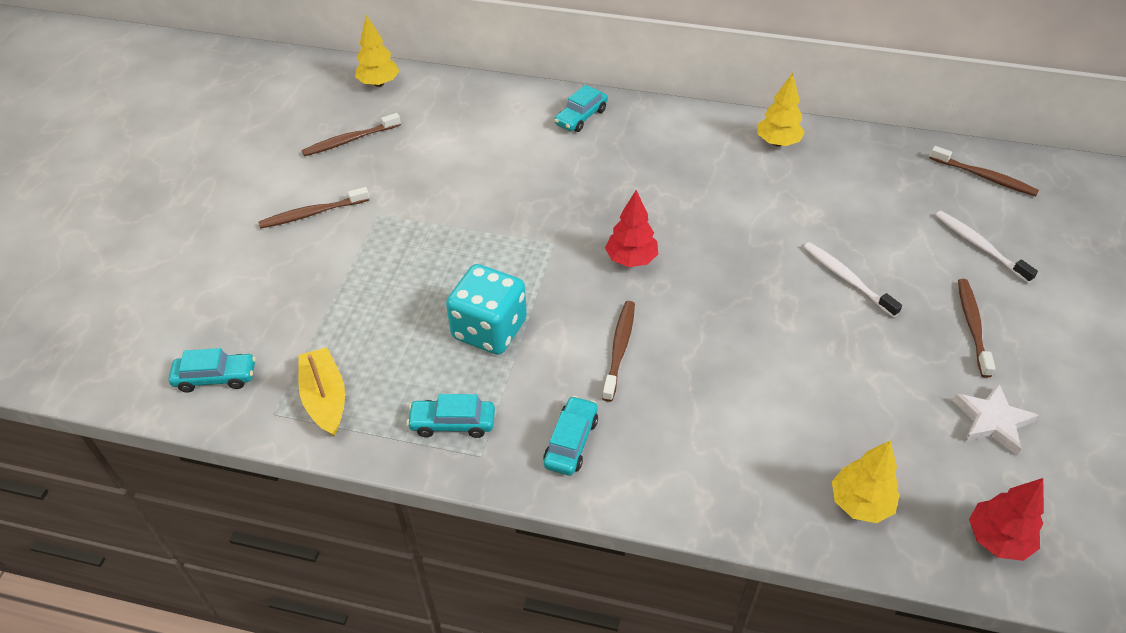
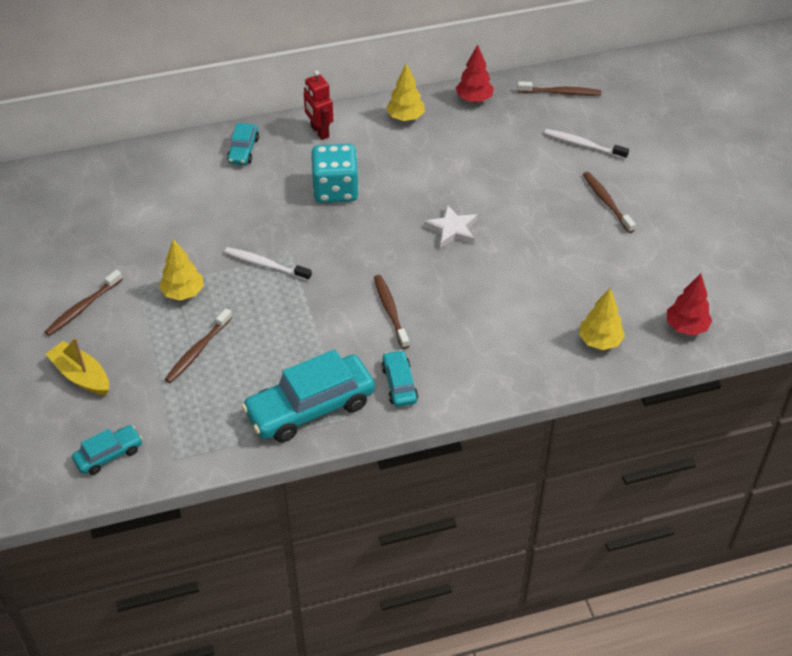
camera: 30 degrees left, 0 degrees up
yellow boat [298,347,345,436] -> yellow boat moved to [46,338,109,395]
brown toothbrush [302,113,401,156] -> brown toothbrush moved to [165,308,232,383]
yellow tree [355,15,399,87] -> yellow tree moved to [159,239,204,301]
turquoise car [407,394,495,438] -> turquoise car [242,349,375,442], size x1.95
turquoise dice [446,264,527,355] -> turquoise dice moved to [311,144,359,203]
red tree [605,190,658,267] -> red tree moved to [456,44,494,102]
white toothbrush [804,242,902,317] -> white toothbrush moved to [224,247,312,281]
white star [952,383,1039,455] -> white star moved to [424,205,478,249]
none -> red robot [304,70,333,140]

